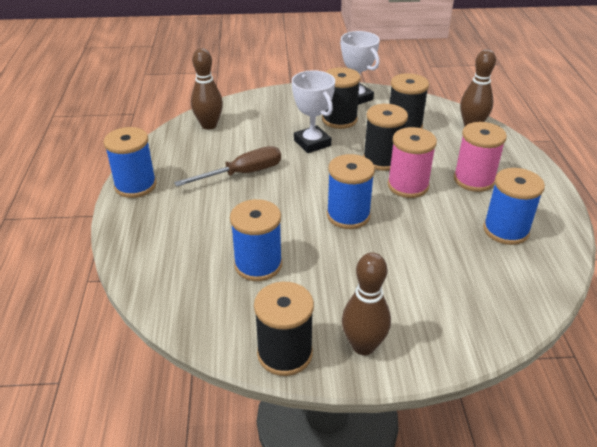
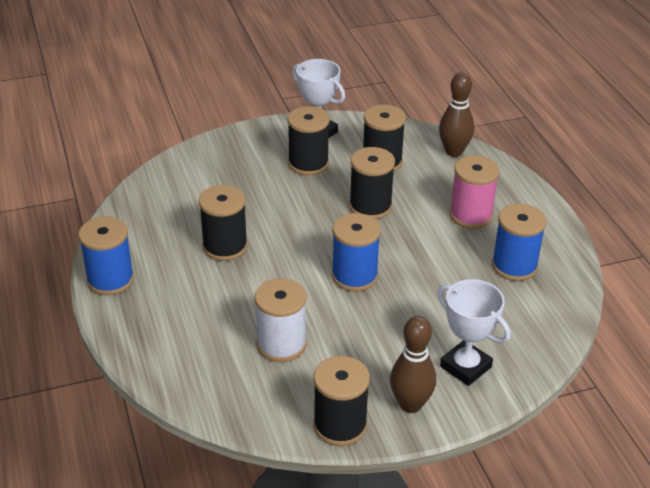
camera: 15 degrees left, 0 degrees up
brown screwdriver [174,146,281,186] -> black spool [199,185,248,261]
brown bowling pin [191,48,223,130] -> none
blue spool [230,199,282,281] -> white spool [254,278,307,362]
white trophy [292,70,335,153] -> white trophy moved to [437,279,510,386]
pink spool [387,127,437,198] -> none

